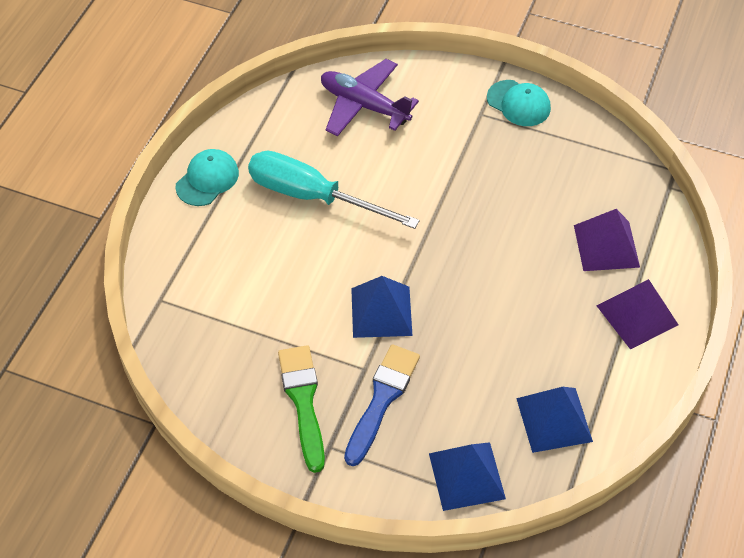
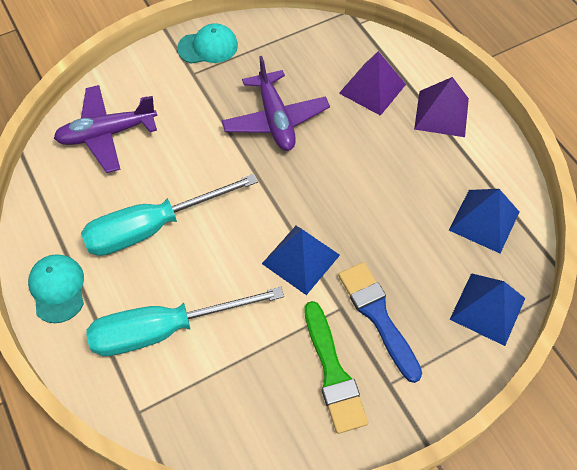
camera: 50 degrees left, 5 degrees up
green brush [278,345,325,473] -> green brush turned 135 degrees counterclockwise [304,301,368,434]
none -> turquoise screwdriver [86,287,284,356]
none -> purple plane [222,56,330,151]

